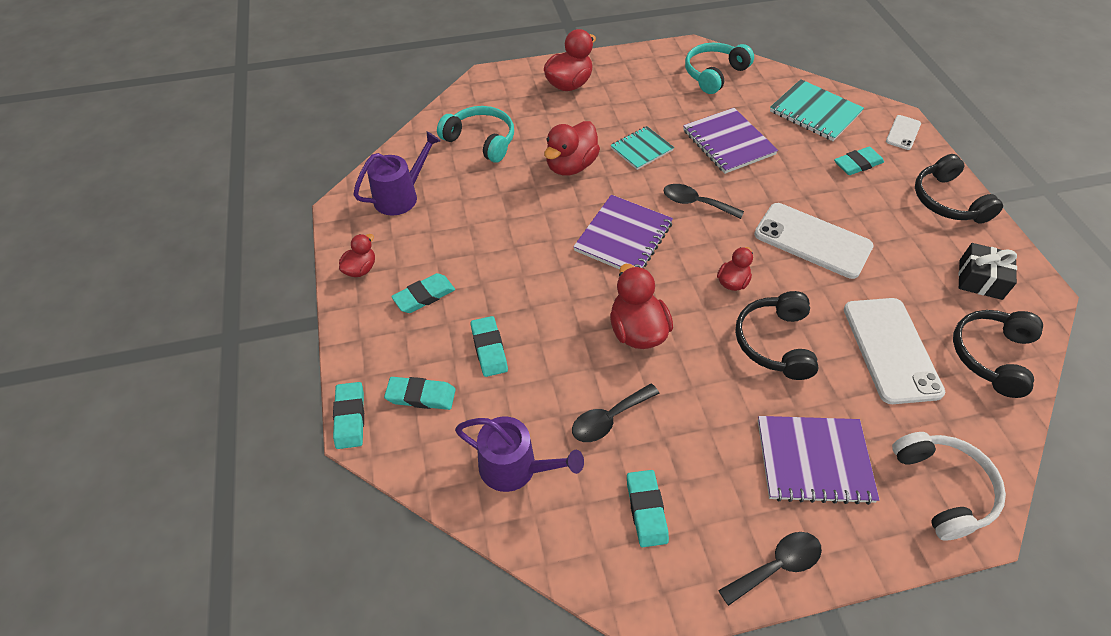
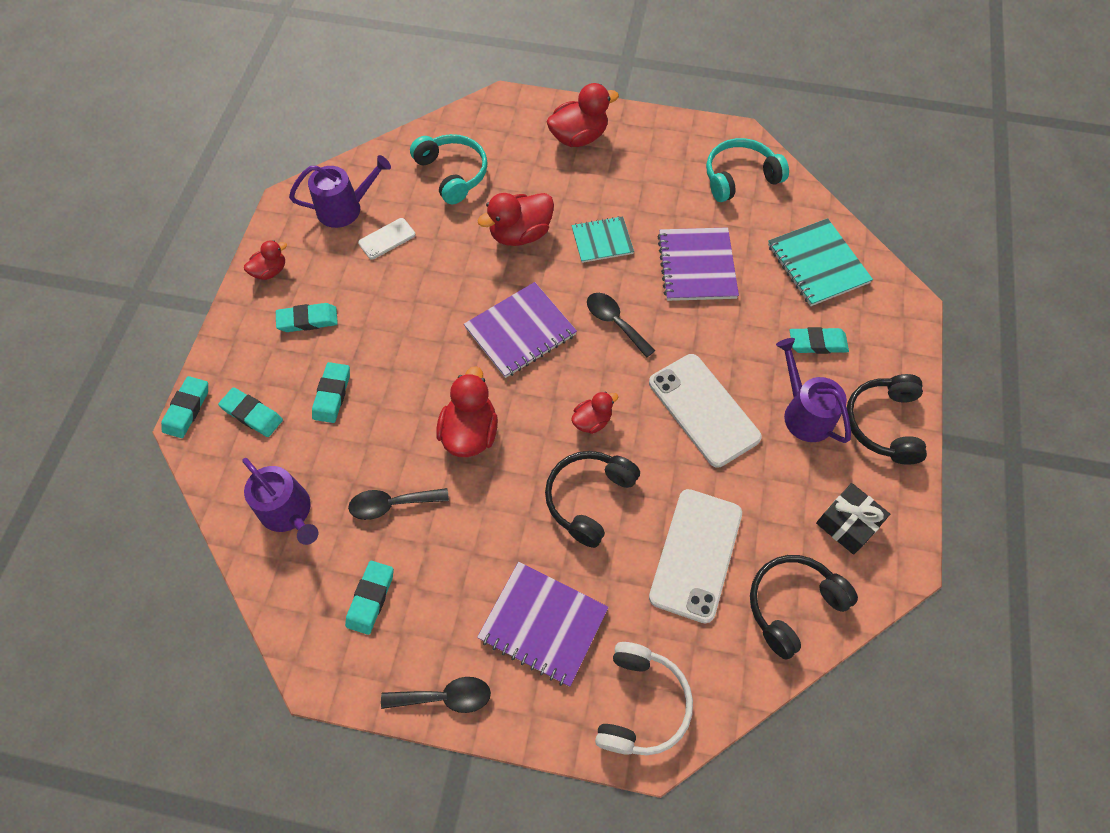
camera: 25 degrees right, 10 degrees up
white phone [886,115,921,150] -> white phone moved to [358,218,416,260]
none -> purple watering can [776,338,851,443]

